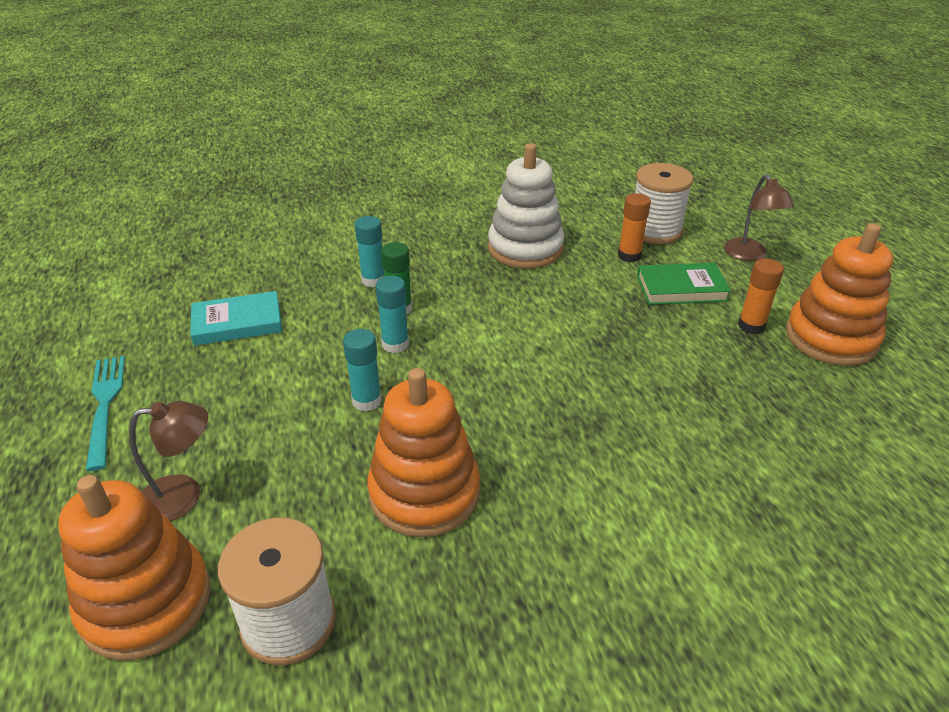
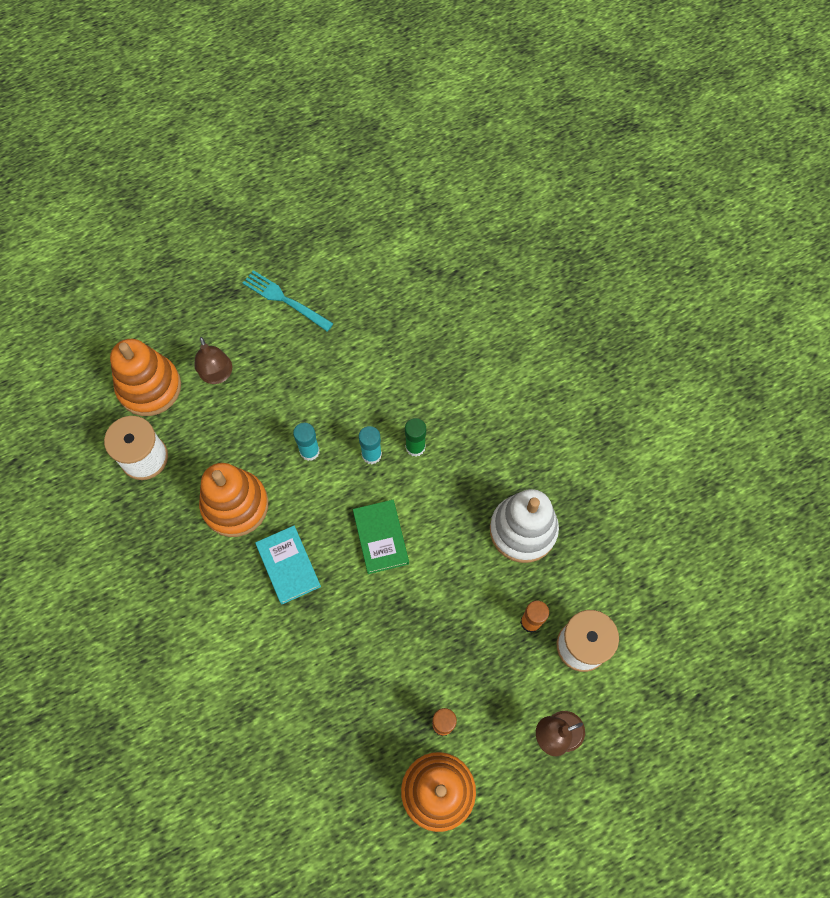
camera: 80 degrees right, 30 degrees up
turquoise fork [86,356,125,471] -> turquoise fork turned 120 degrees counterclockwise [243,270,334,332]
turquoise book [190,291,282,346] -> turquoise book moved to [255,526,321,604]
turquoise glue stick [355,216,384,287] -> none
green book [637,263,731,305] -> green book moved to [353,500,409,574]

